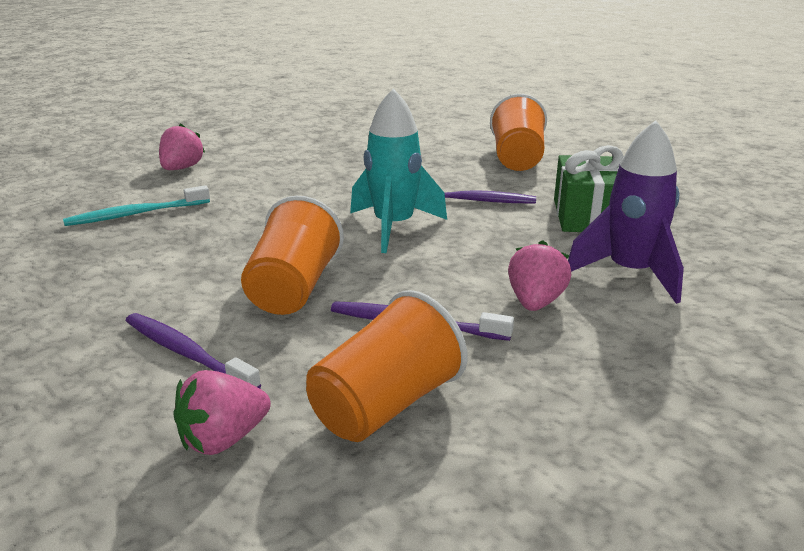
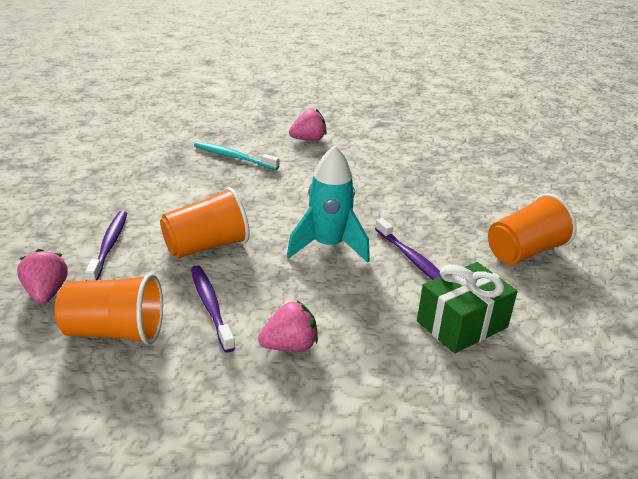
camera: 50 degrees right, 5 degrees up
pink strawberry [174,370,271,455] -> pink strawberry turned 60 degrees clockwise [17,249,68,304]
purple rocket [568,120,684,304] -> none

